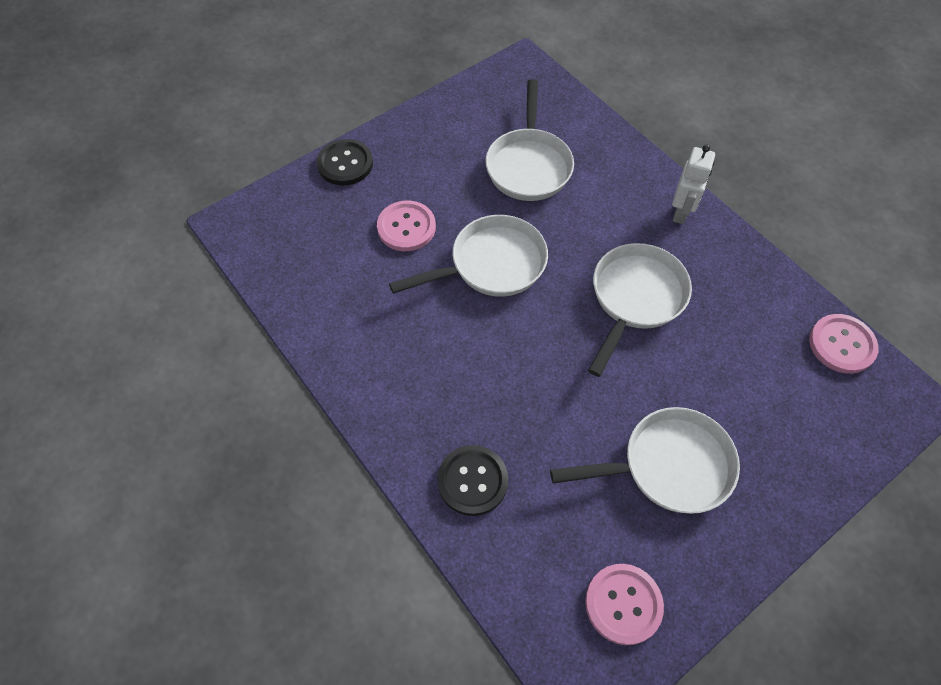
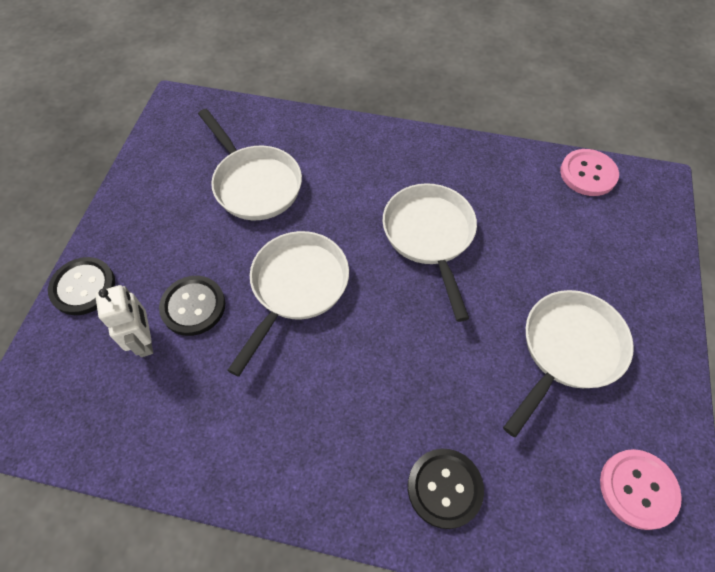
camera: 40 degrees left, 0 degrees up
pink button [377,201,436,251] -> black button [159,276,225,336]
white robot [672,145,715,224] -> white robot moved to [95,285,153,357]

